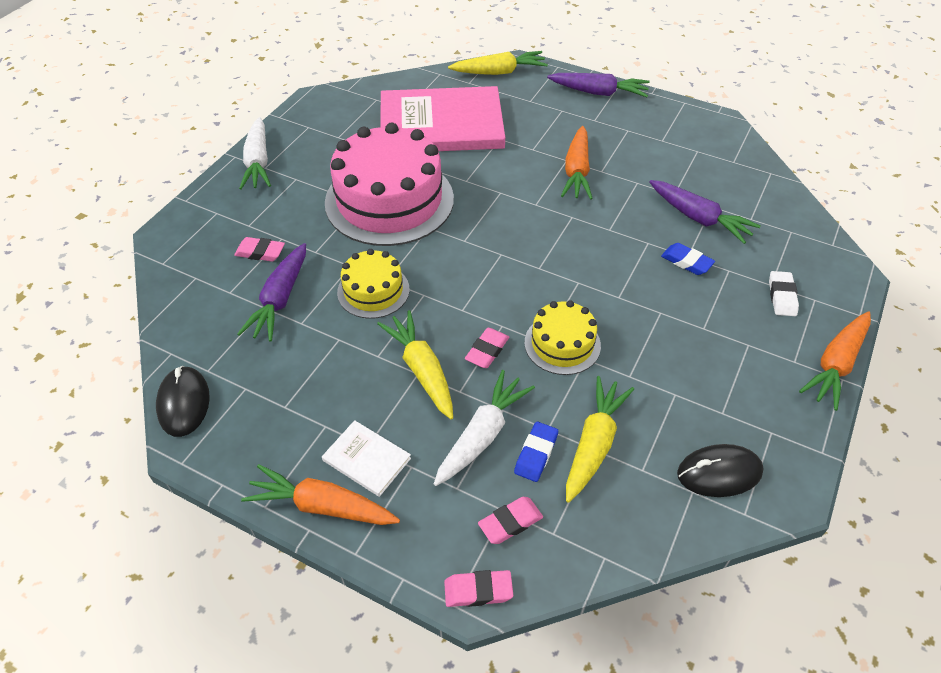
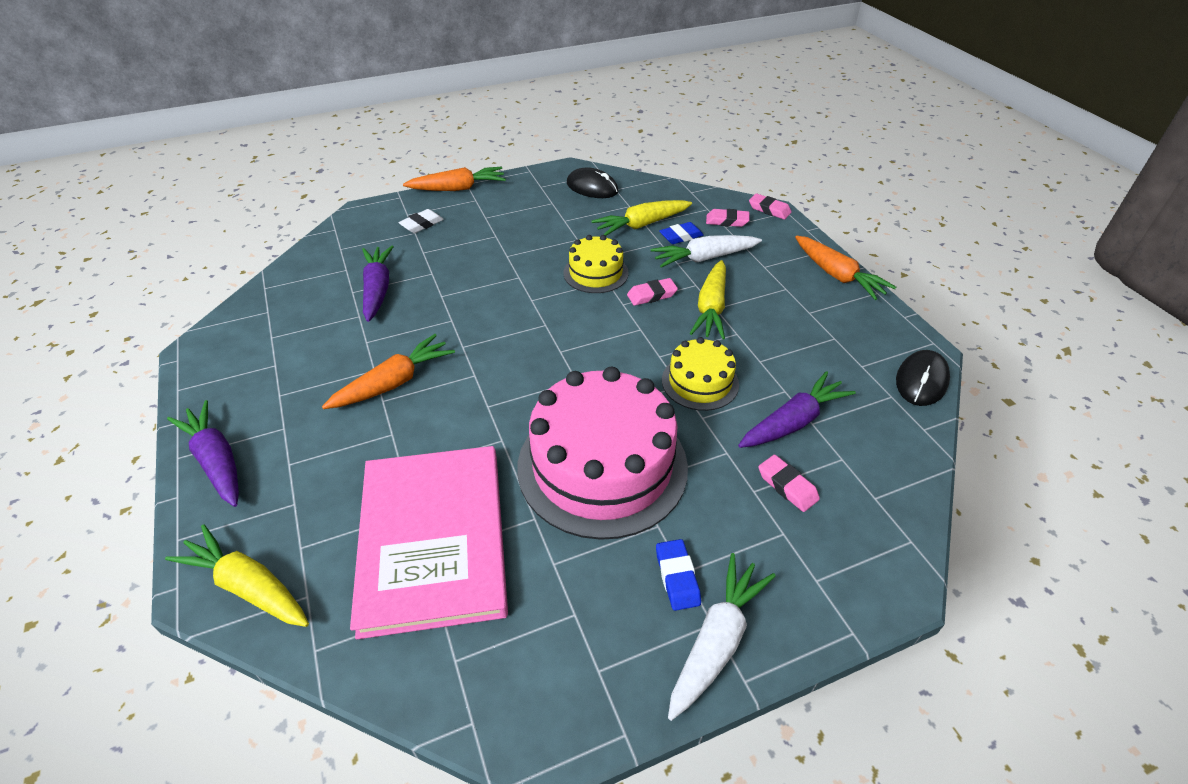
camera: 140 degrees left, 5 degrees down
white book [322,420,411,497] -> none
pink book [380,86,505,151] -> pink book turned 45 degrees clockwise [350,446,508,639]
blue eraser [661,243,715,275] -> blue eraser moved to [656,539,701,611]

